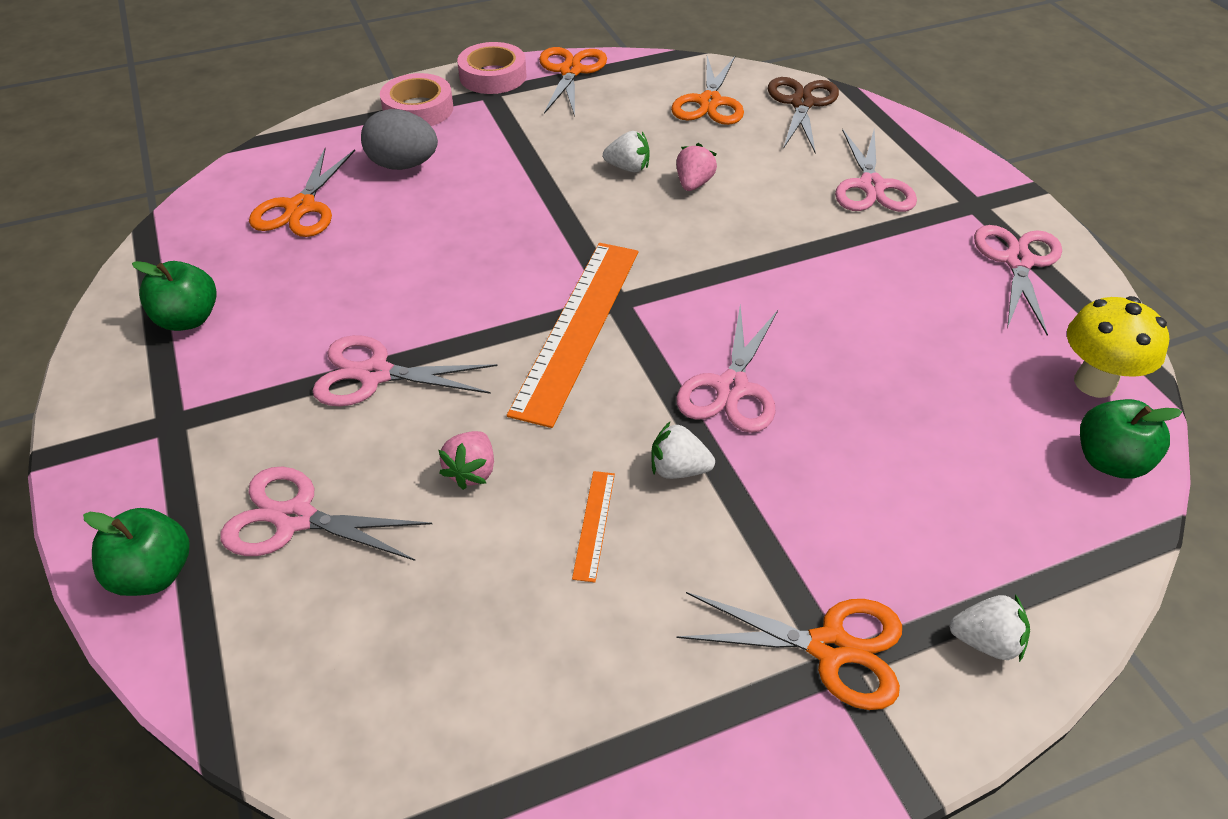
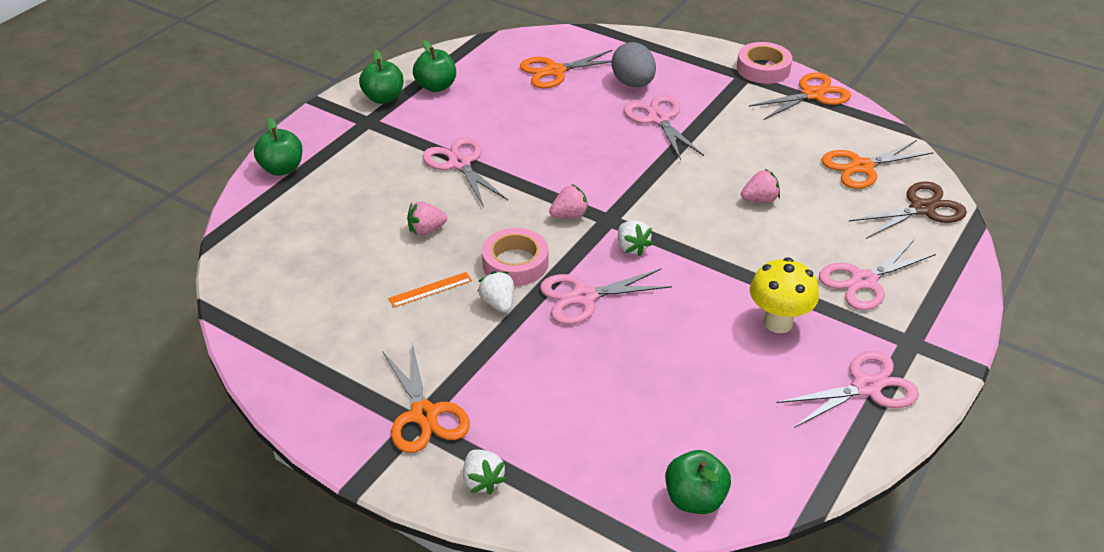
camera: 55 degrees right, 5 degrees down
pink scissors [220,467,432,561] -> pink scissors moved to [623,95,704,160]
pink tape [380,73,453,126] -> pink tape moved to [482,228,548,286]
orange ruler [507,243,638,428] -> pink strawberry [549,184,589,218]
white strawberry [603,131,650,173] -> white strawberry moved to [618,220,653,256]
yellow mushroom [1067,296,1169,398] -> yellow mushroom moved to [750,257,819,333]
none -> green apple [359,50,403,104]

